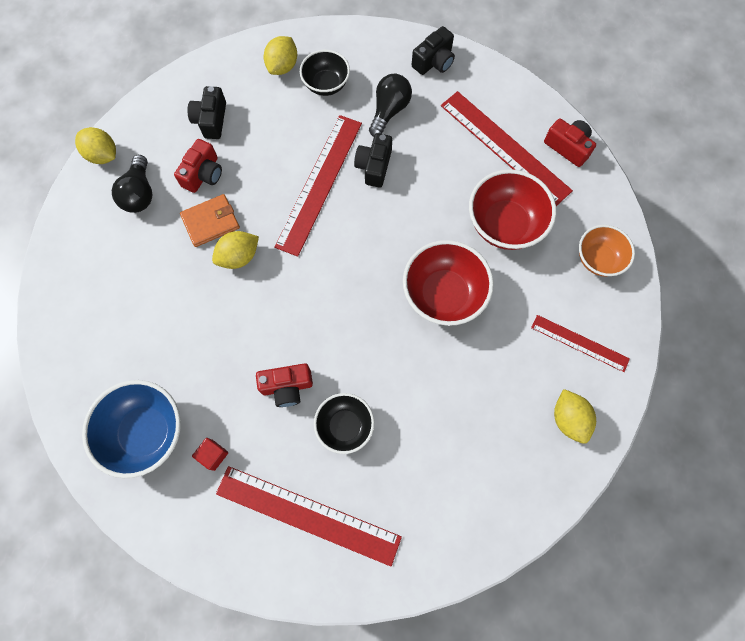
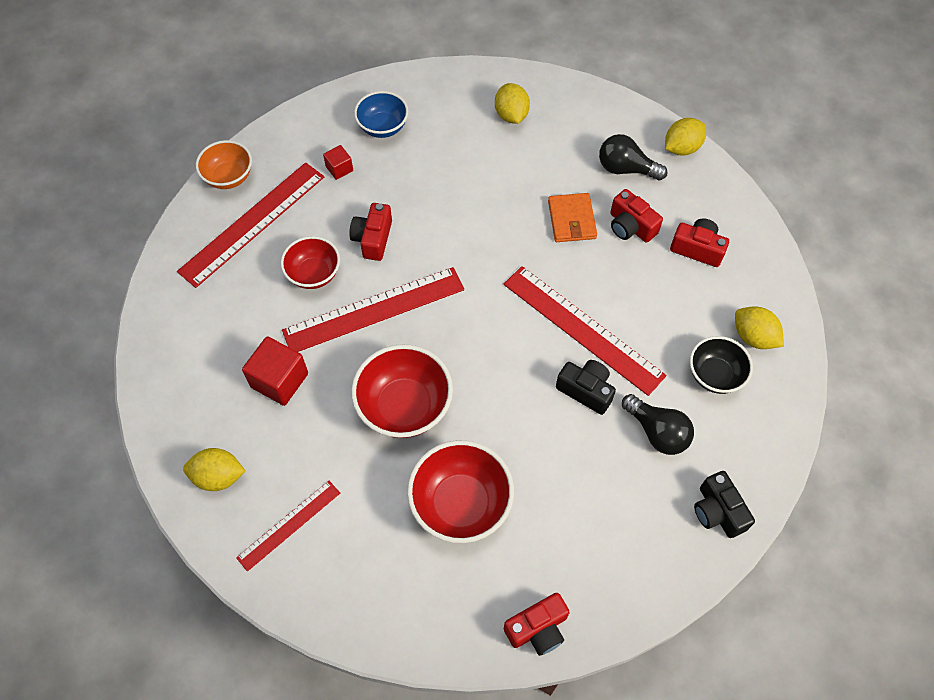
camera: 110 degrees right, 10 degrees down
blue bowl [82,380,181,478] -> blue bowl [354,91,408,138], size x0.64
black camera [187,86,226,139] -> red camera [670,218,729,267]
yellow lemon [212,231,259,269] -> yellow lemon moved to [495,83,530,124]
black bowl [314,393,374,454] -> red bowl [281,236,340,289]
red ruler [441,91,573,206] -> red ruler moved to [282,267,464,352]
orange bowl [579,225,635,277] -> orange bowl moved to [196,140,252,189]
none -> red cube [242,336,308,406]

